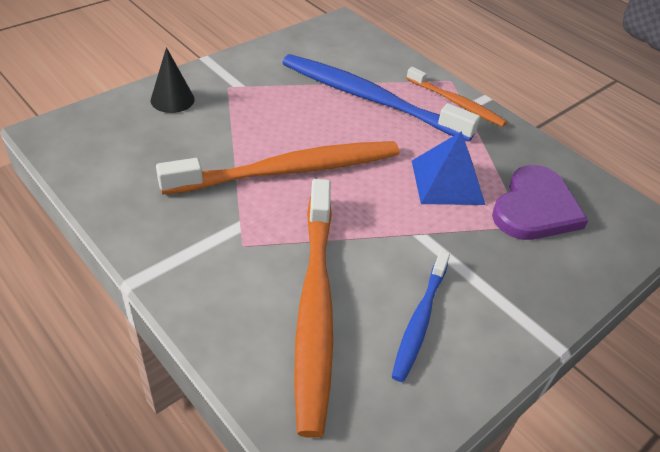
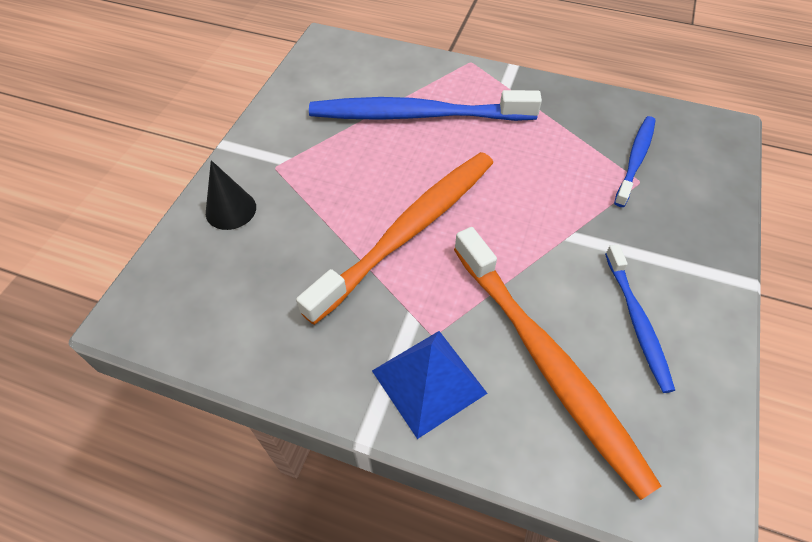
camera: 25 degrees left, 10 degrees up
orange toothbrush [406,67,507,127] -> none
blue pyramid [412,131,485,205] -> blue pyramid moved to [372,331,488,439]
purple heart [492,165,588,240] -> blue toothbrush [614,116,655,207]

